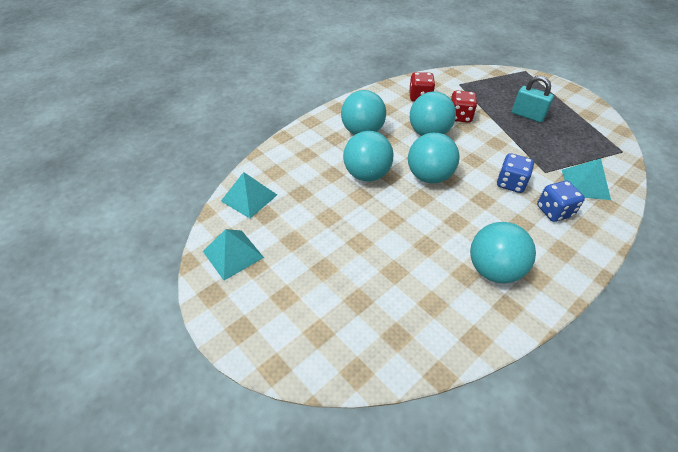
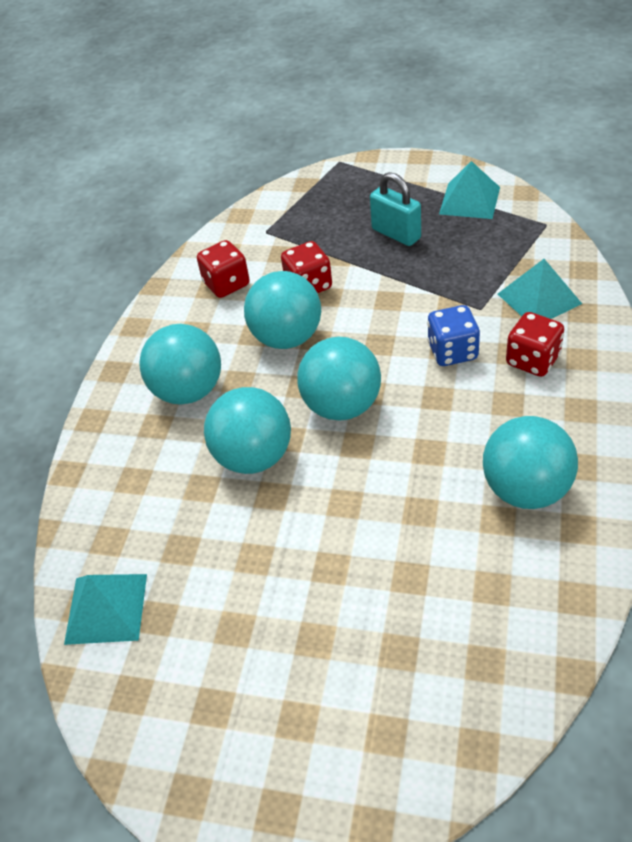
camera: 30 degrees left, 0 degrees up
turquoise pyramid [203,229,264,280] -> turquoise pyramid moved to [439,161,500,219]
turquoise padlock [512,76,554,123] -> turquoise padlock turned 45 degrees clockwise [370,172,421,246]
blue dice [537,181,585,222] -> red dice [506,312,564,377]

